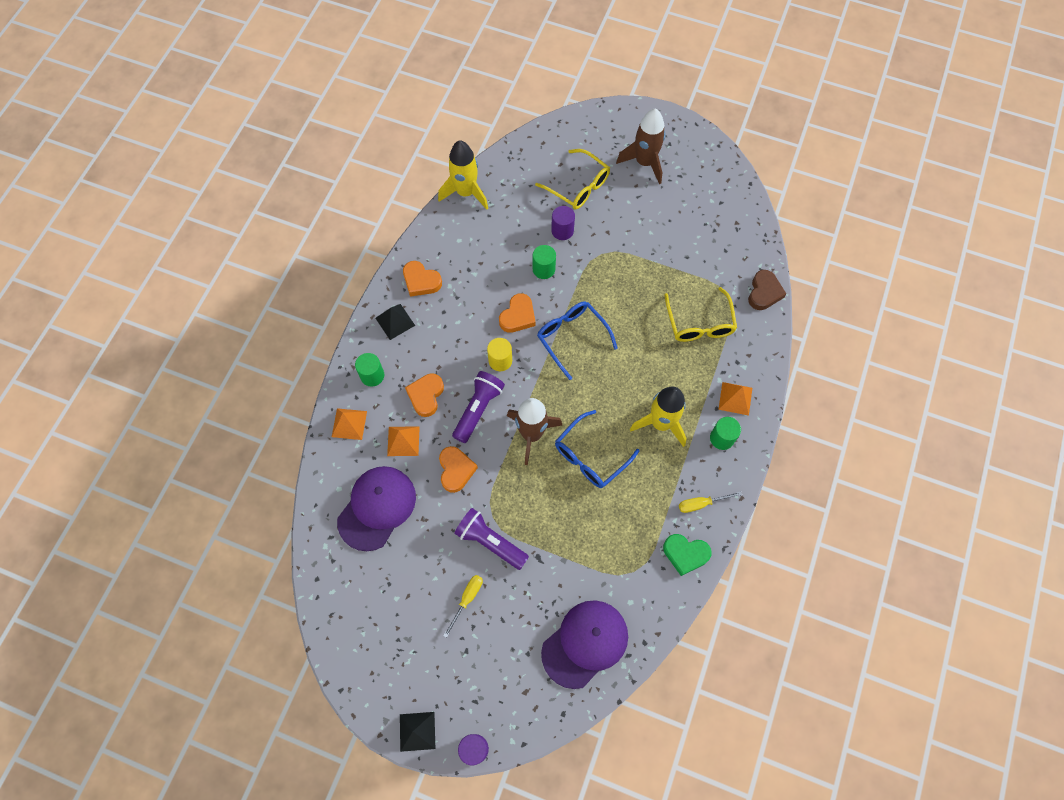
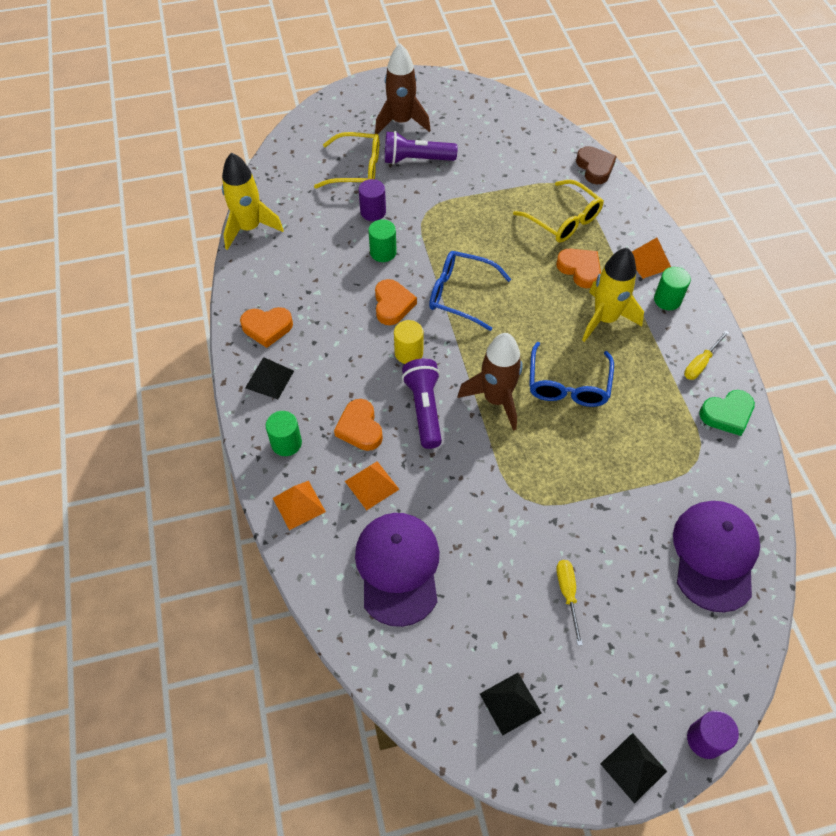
camera: 35 degrees left, 10 degrees down
orange heart [439,446,478,493] -> orange heart moved to [556,248,601,288]
purple flashlight [454,508,529,570] -> purple flashlight moved to [385,131,458,165]
none -> black pyramid [480,673,541,735]

